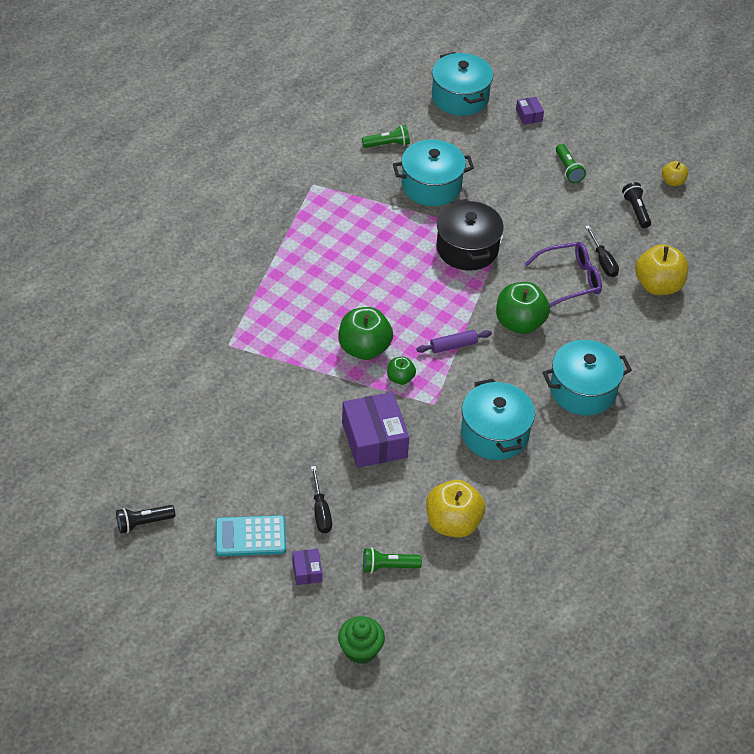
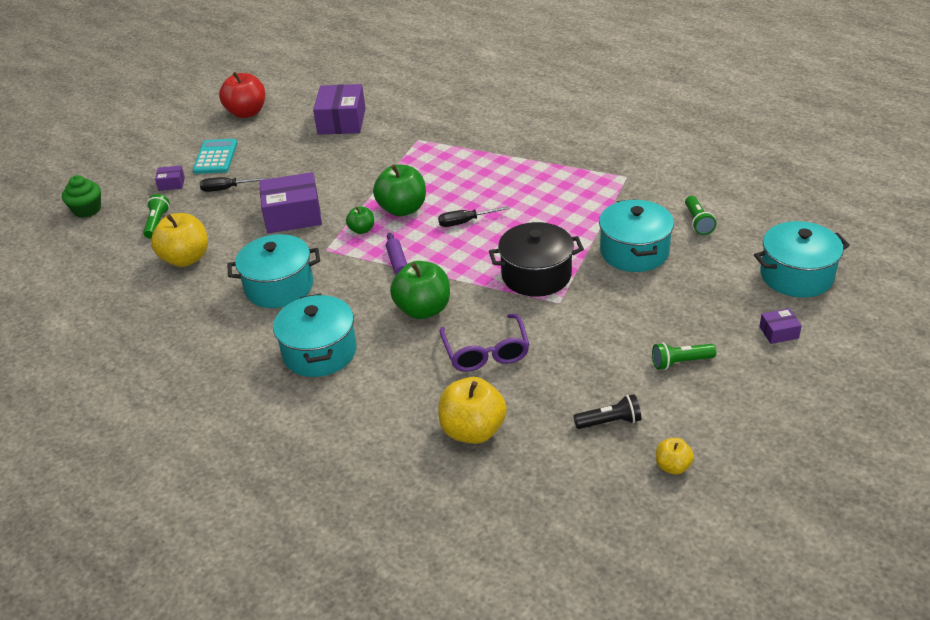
camera: 100 degrees right, 10 degrees down
black flashlight [116,505,175,533] -> red apple [219,72,265,118]
black screwdriver [585,225,619,277] -> black screwdriver moved to [438,206,510,227]
none -> purple box [313,84,366,135]

